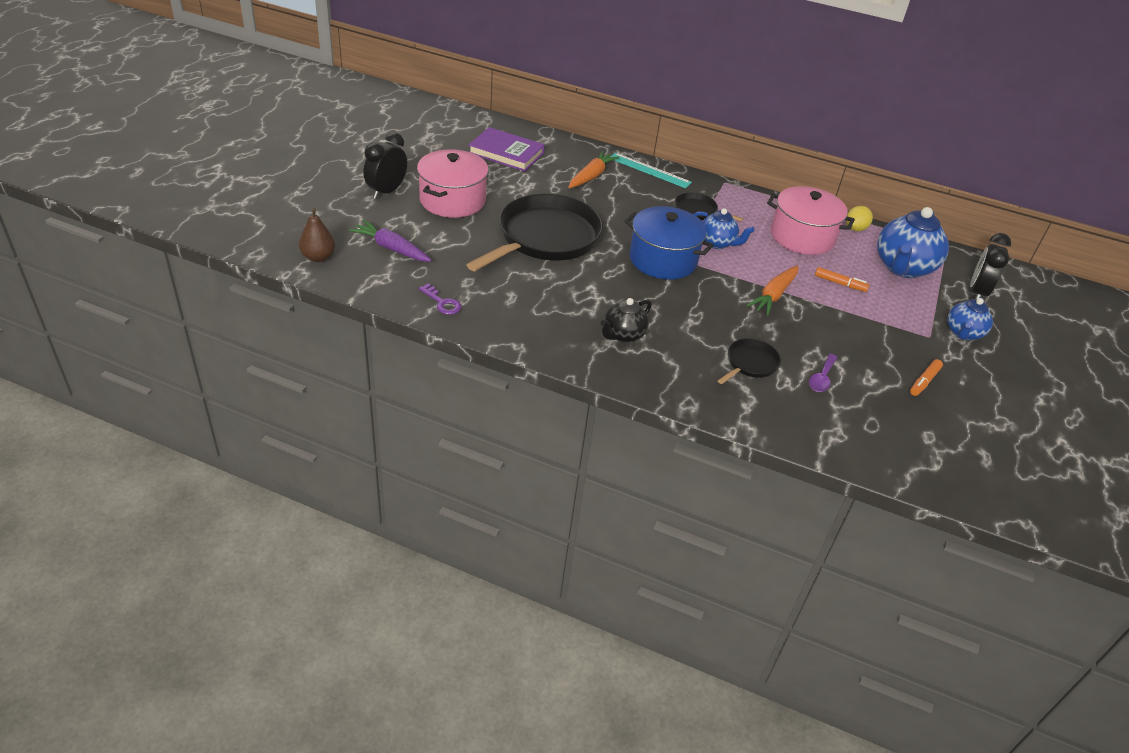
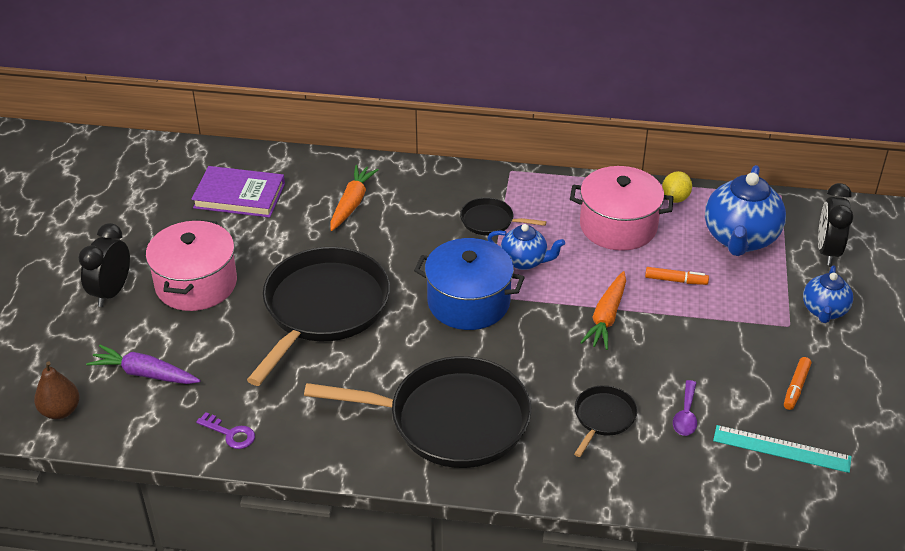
camera: 10 degrees left, 0 degrees up
black teapot [601,298,651,343] -> black pan [304,356,531,468]
turquoise ruler [611,153,692,188] -> turquoise ruler moved to [713,425,852,473]

